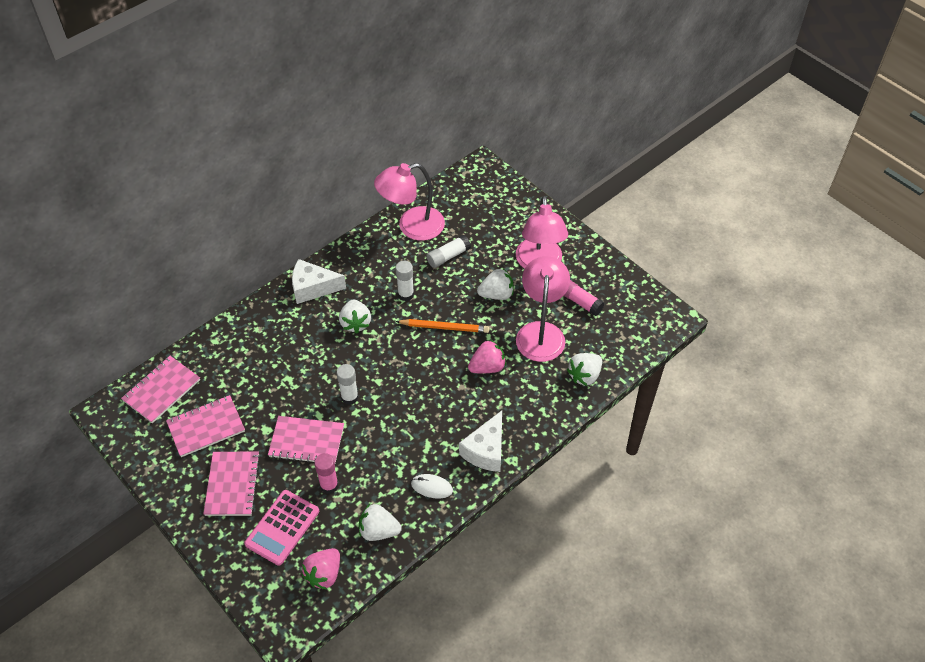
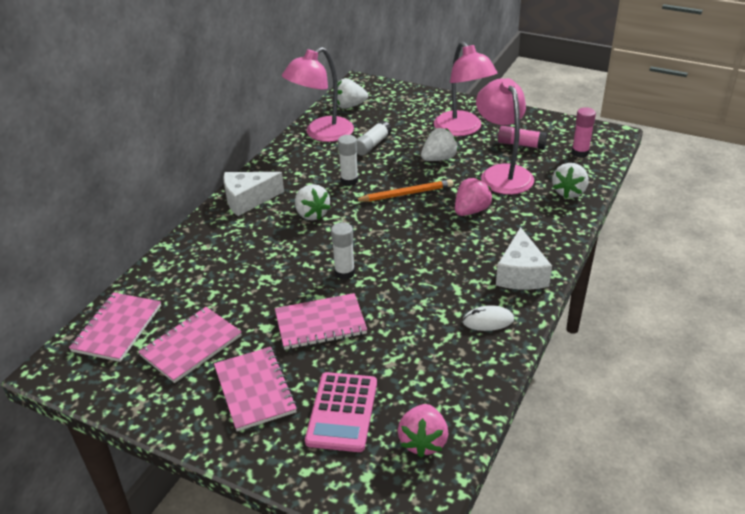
camera: 20 degrees left, 15 degrees down
pink glue stick [314,453,339,494] -> pink glue stick moved to [572,107,596,158]
white strawberry [359,504,402,541] -> white strawberry moved to [337,78,368,109]

